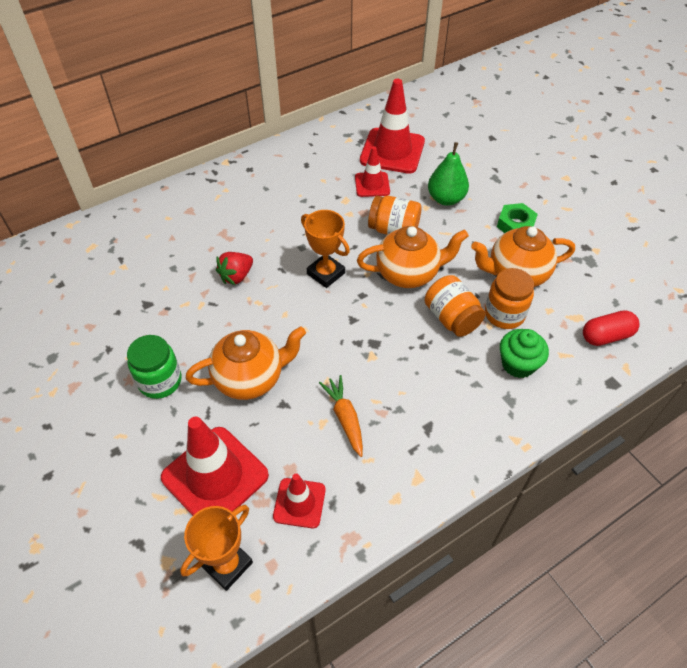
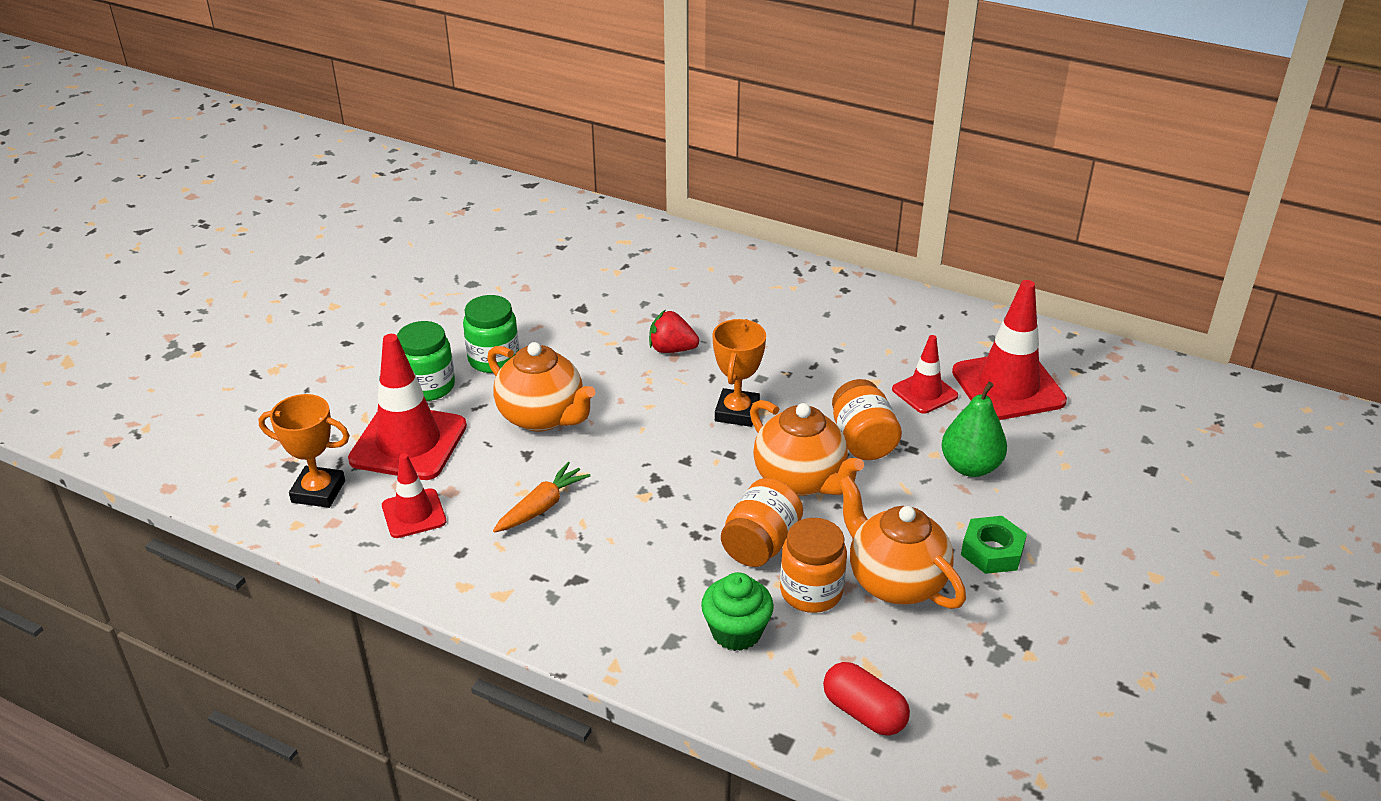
camera: 60 degrees right, 15 degrees down
none -> green jar [397,321,455,401]

